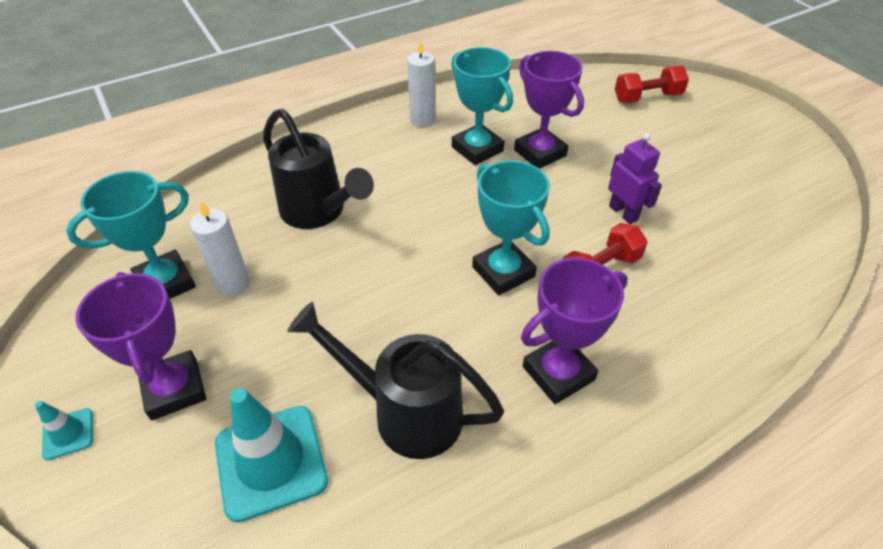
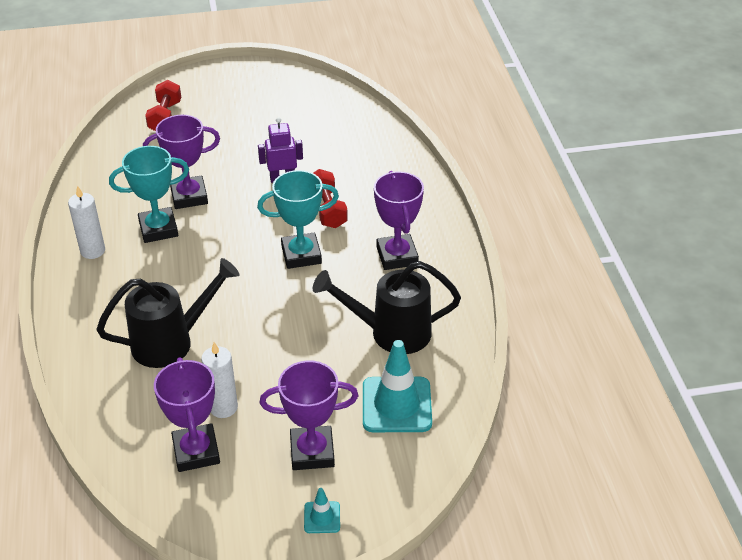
camera: 70 degrees left, 5 degrees down
turquoise trophy [66,171,196,299] -> purple trophy [154,357,220,472]
black watering can [287,302,504,459] -> black watering can turned 45 degrees clockwise [313,261,461,354]

